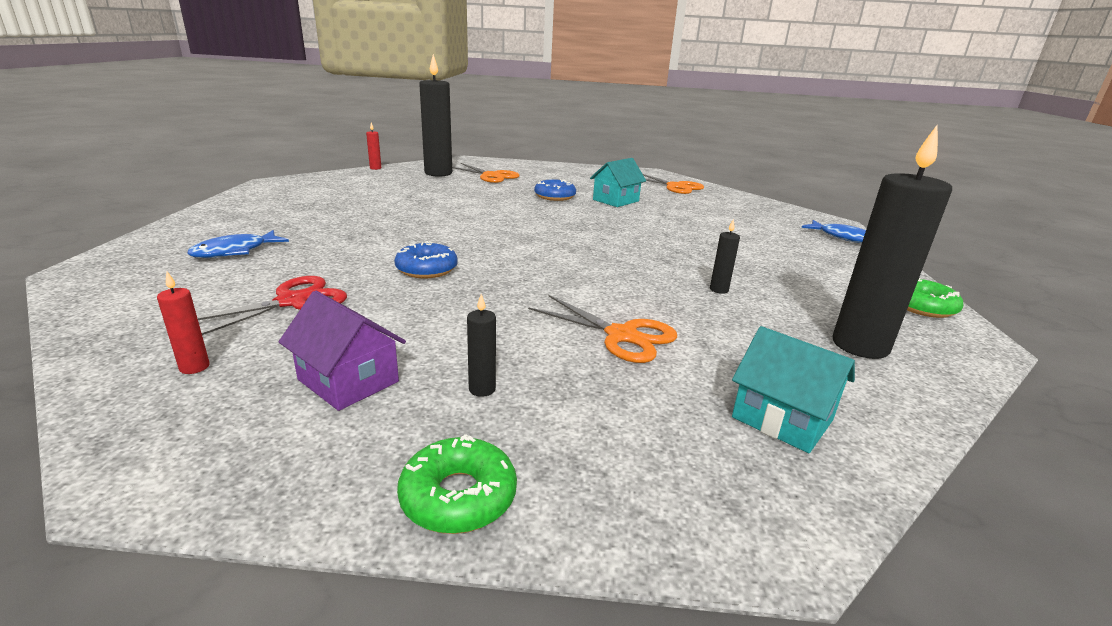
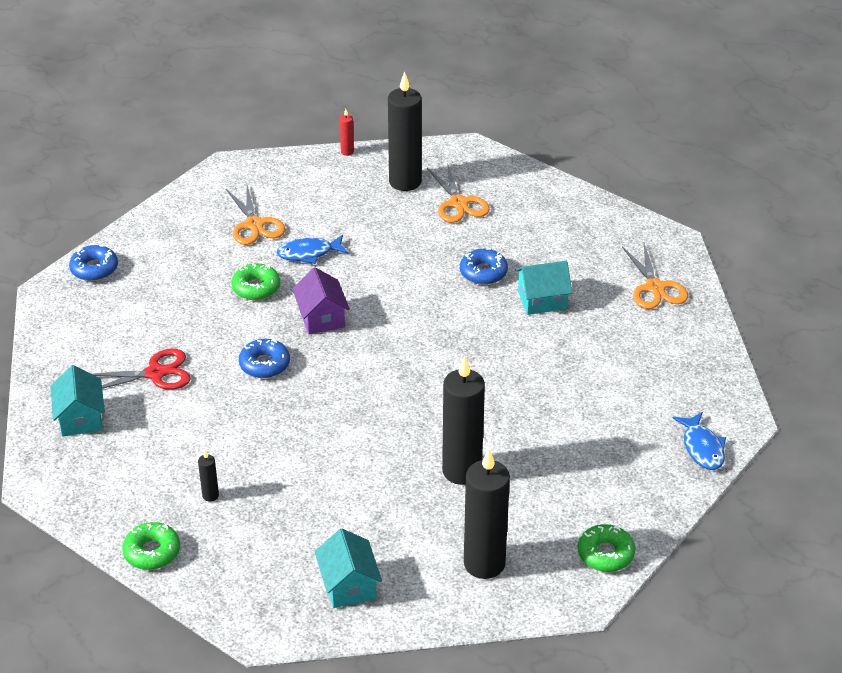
camera: 35 degrees right, 15 degrees up
red candle [157,272,210,374] -> turquoise house [50,365,105,437]
blue fish [187,230,289,258] -> blue fish moved to [277,235,348,264]
purple house [279,291,406,411] -> purple house moved to [292,267,350,335]
orange scissors [528,295,677,363] -> orange scissors moved to [226,185,285,245]
black candle [710,219,740,294] -> black candle [442,356,485,485], size x2.42
none -> blue donut [69,245,118,281]
none -> green donut [231,263,280,300]

